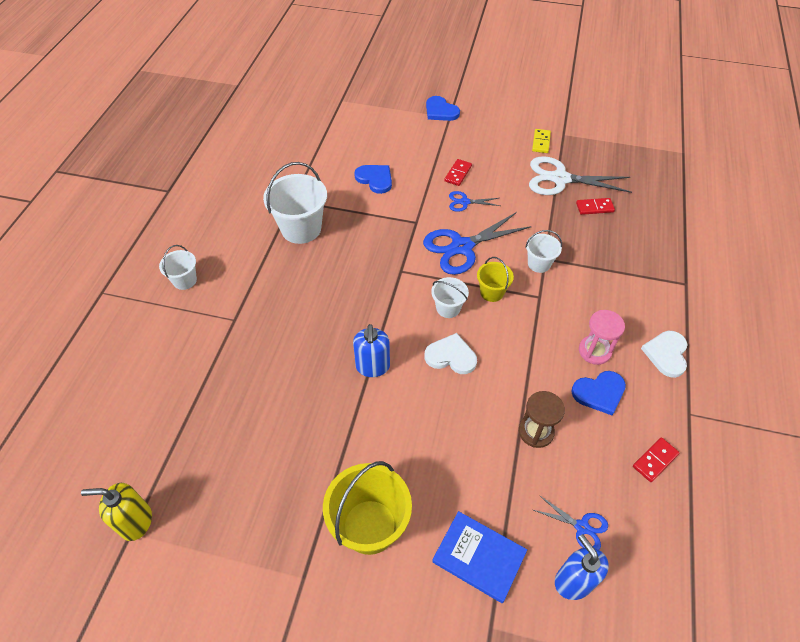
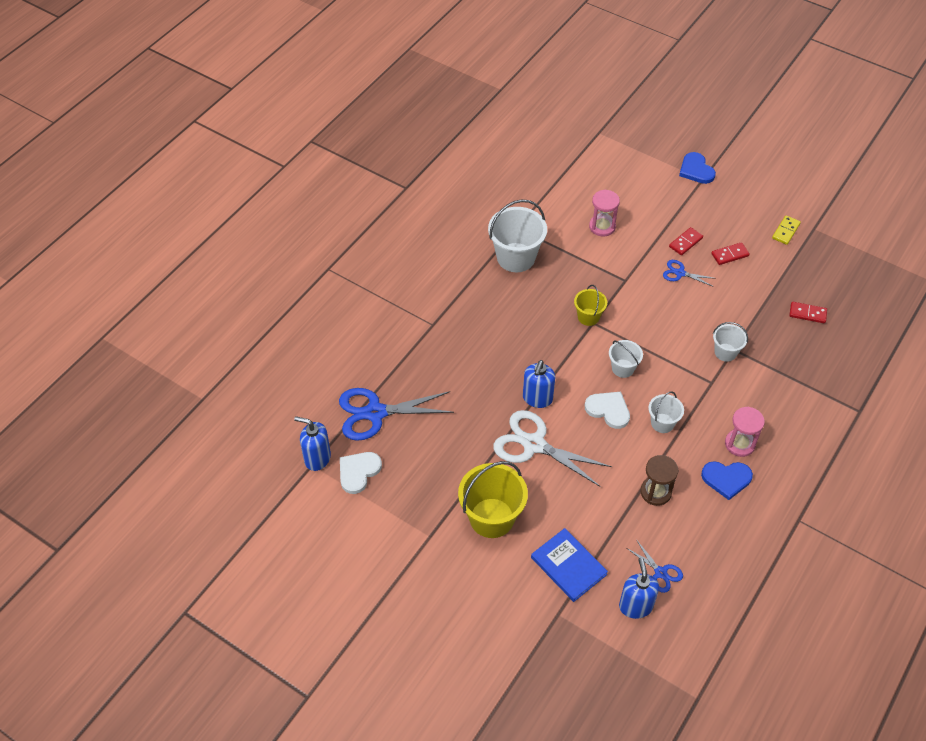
camera: 20 degrees right, 0 degrees up
yellow soap dispenser [81,483,152,541] -> blue soap dispenser [294,416,331,471]
white bucket [159,245,197,290] -> white bucket moved to [648,391,684,433]
blue heart [354,165,392,194] -> pink hourglass [589,190,620,237]
blue scissors [423,212,532,275] -> blue scissors moved to [339,388,454,441]
yellow bucket [477,257,514,302] -> yellow bucket moved to [574,285,607,326]
white scissors [529,156,632,195] -> white scissors moved to [493,410,612,487]
red domino [633,437,680,482] -> red domino moved to [711,242,750,265]
white heart [641,331,688,378] -> white heart moved to [340,452,382,494]

